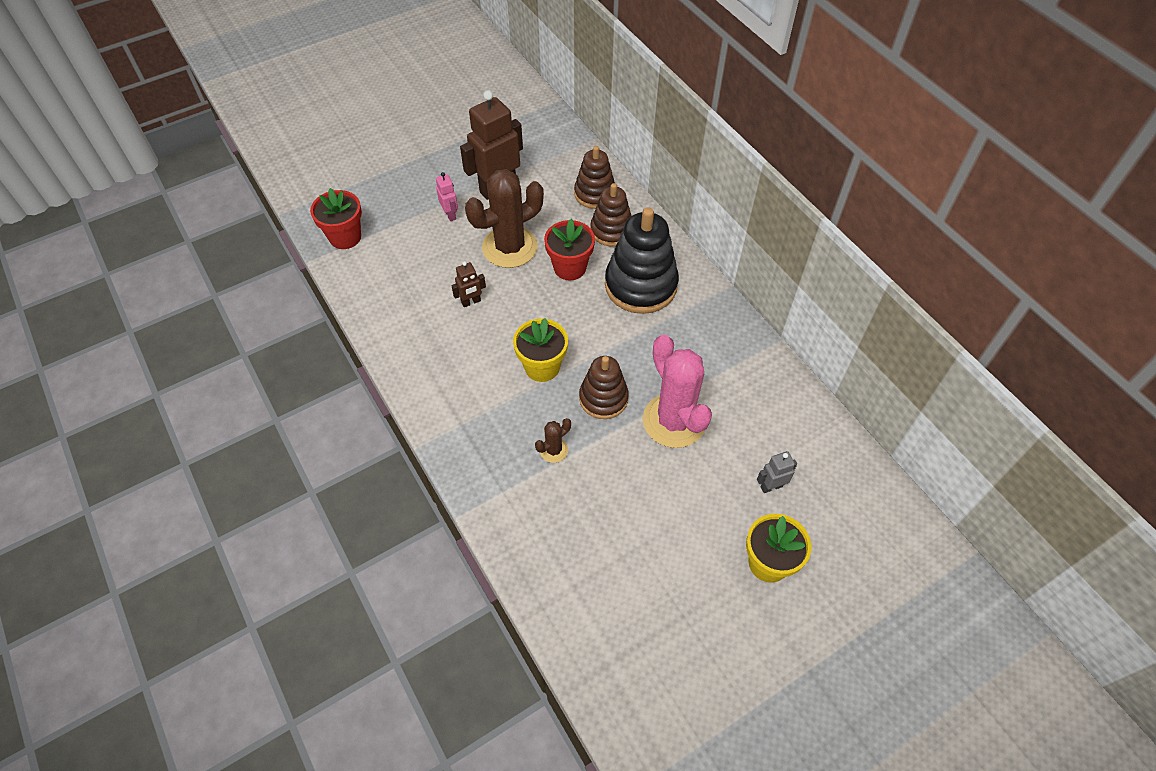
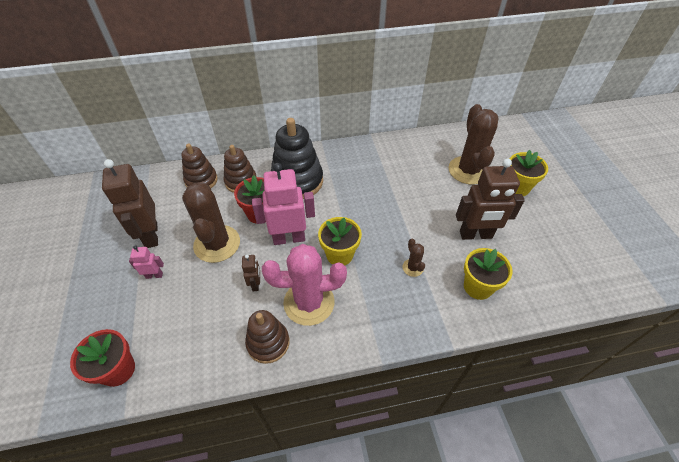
camera: 70 degrees left, 5 degrees down
brown stacking toy [579,356,629,419] -> brown stacking toy moved to [245,310,290,364]
pink cactus [643,335,712,448] -> pink cactus moved to [262,244,347,326]
grey robot [757,451,797,493] -> brown cactus [449,104,499,185]
none -> pink robot [252,163,315,245]
none -> brown robot [456,159,525,240]
none -> yellow flower pot [464,248,513,300]

